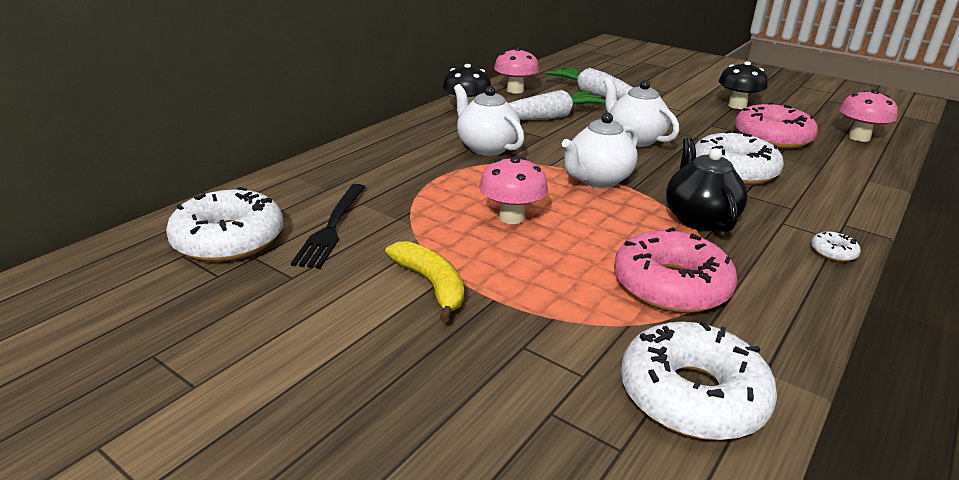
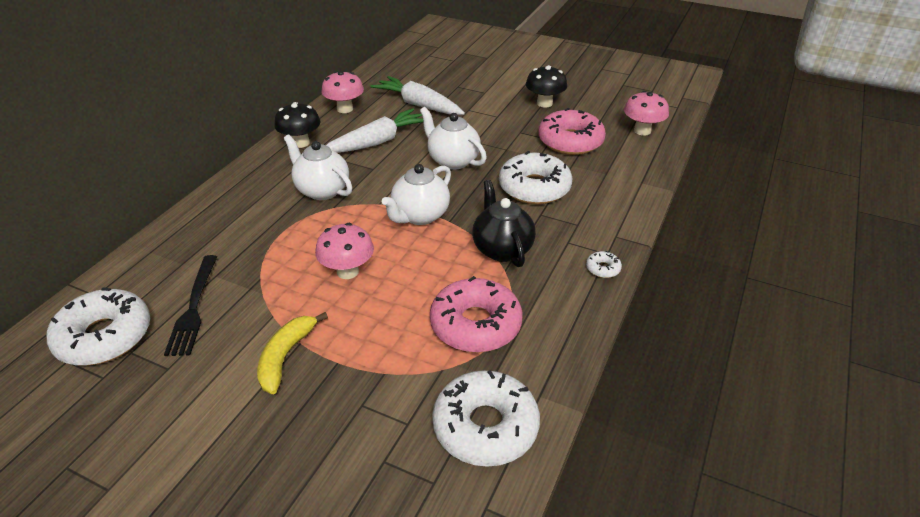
camera: 10 degrees left, 10 degrees up
yellow banana [385,241,464,323] -> yellow banana turned 120 degrees counterclockwise [257,312,328,394]

